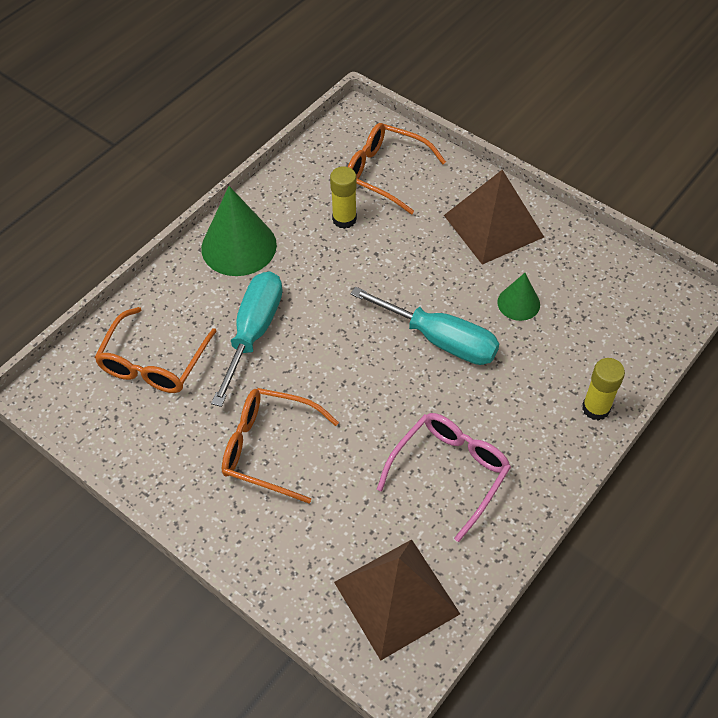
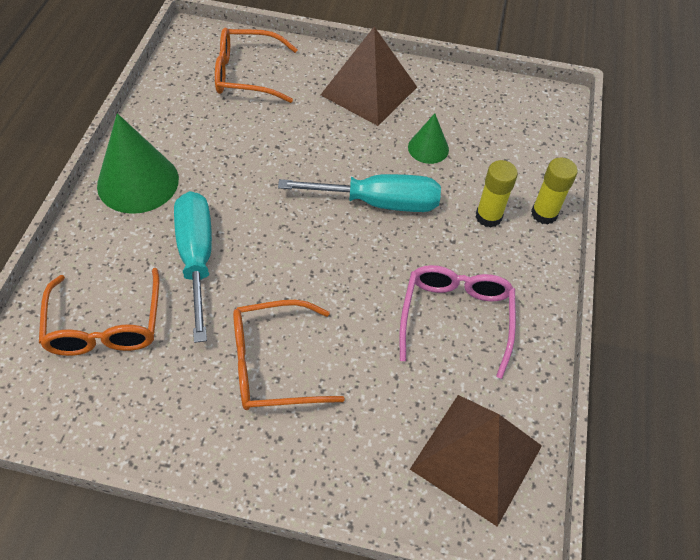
camera: 30 degrees left, 0 degrees up
yellow glue stick [330,166,357,229] -> yellow glue stick moved to [476,160,518,227]

